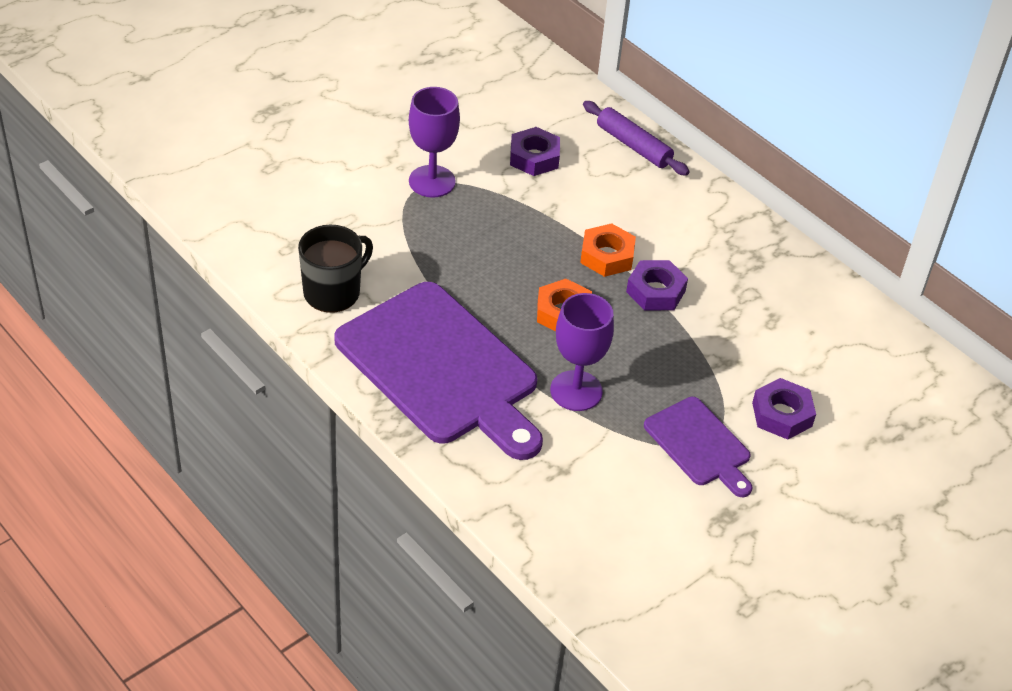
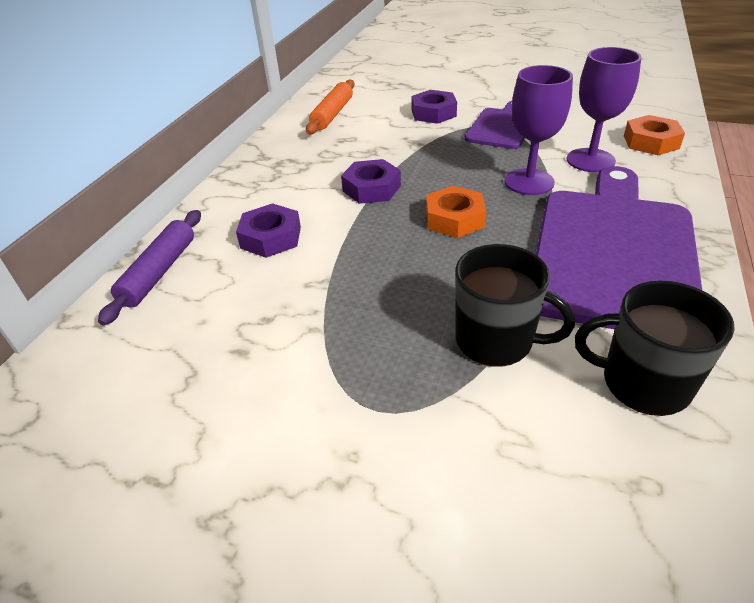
camera: 115 degrees left, 5 degrees down
purple goblet [409,87,460,198] -> purple goblet moved to [567,47,642,172]
purple nut [510,127,560,176] -> purple nut moved to [236,203,301,258]
orange nut [580,223,636,277] -> orange nut moved to [624,115,685,155]
none -> orange rolling pin [306,80,355,134]
none -> black mug [455,244,575,367]

